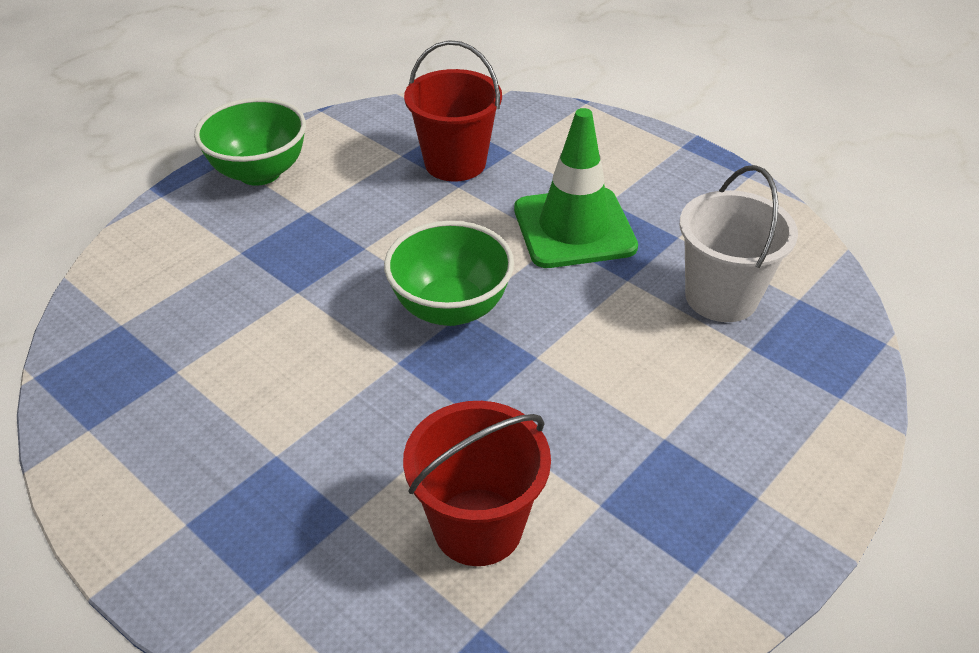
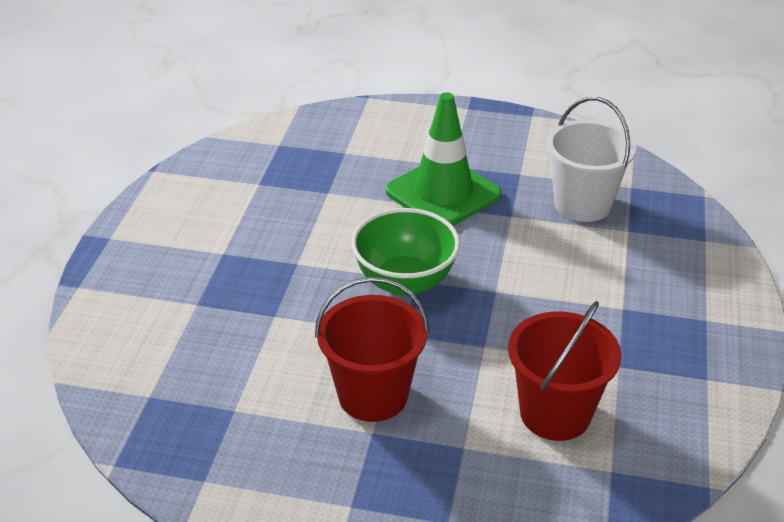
camera: 30 degrees left, 5 degrees down
green bowl [194,98,306,186] -> none
red bucket [404,40,502,181] -> red bucket moved to [315,277,429,422]

